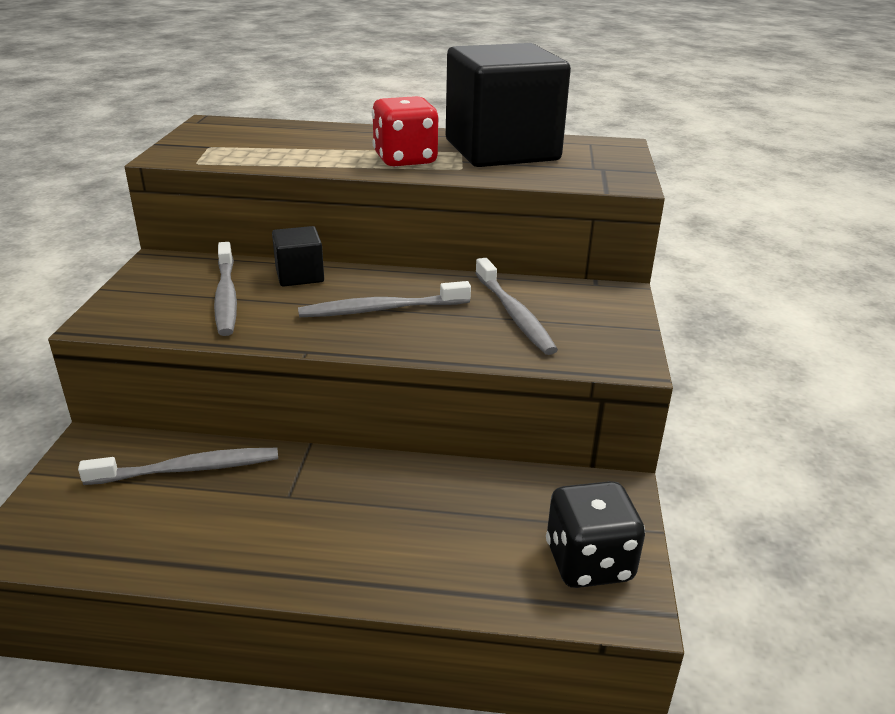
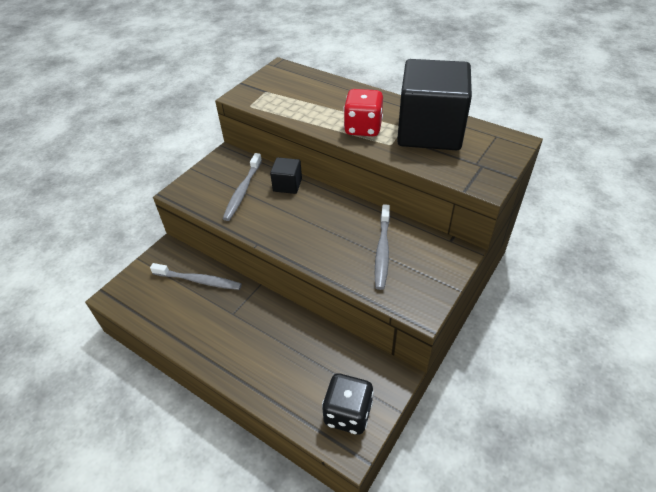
camera: 30 degrees right, 15 degrees up
grey toothbrush [298,281,471,317] -> none

